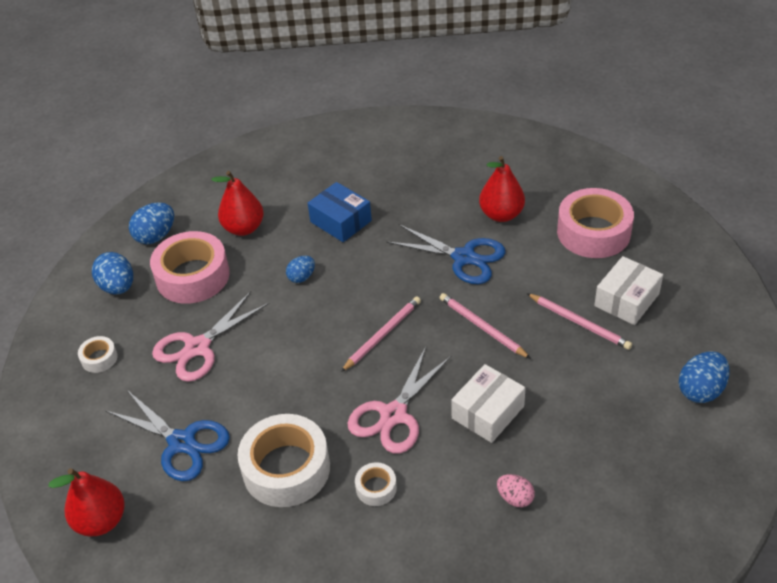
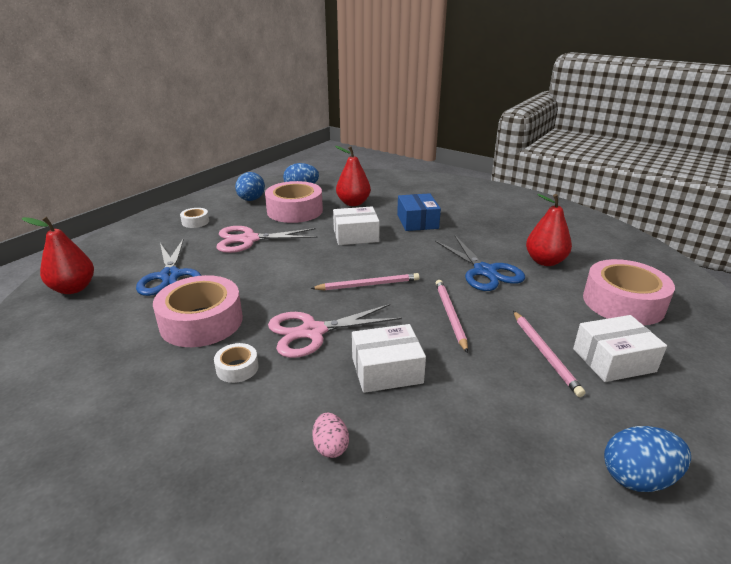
camera: 35 degrees right, 15 degrees down
white tape [237,414,330,507] -> pink tape [153,275,243,347]
blue egg [286,256,315,283] -> white box [333,207,380,245]

